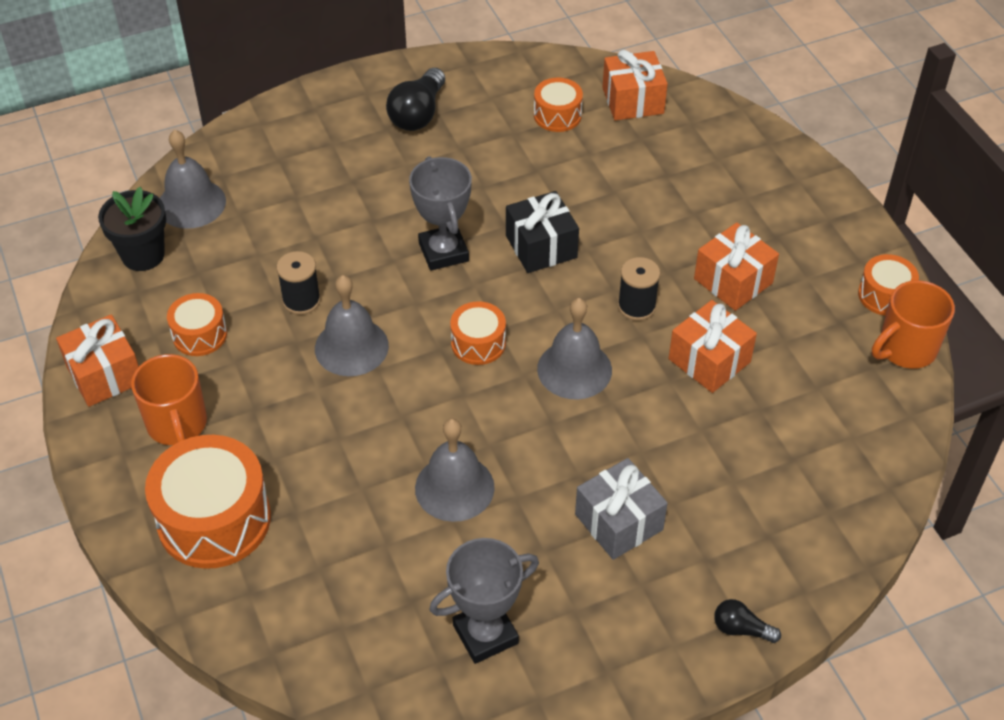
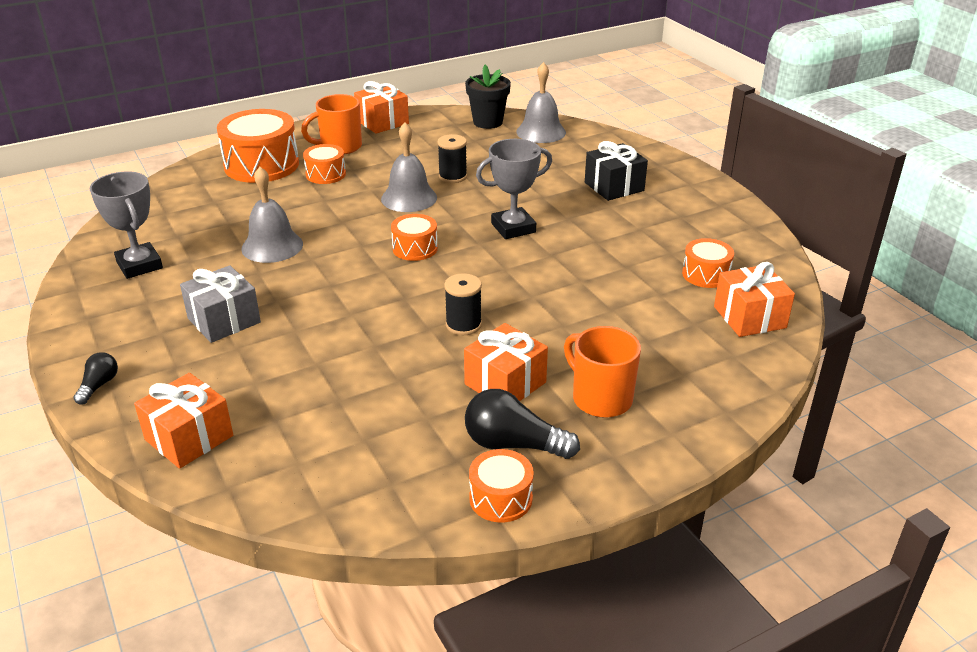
camera: 85 degrees right, 15 degrees down
orange drum [167,293,227,356] -> orange drum moved to [303,144,346,184]
black light bulb [386,68,445,131] -> black light bulb moved to [465,389,580,459]
black gift [506,191,579,273] -> black gift moved to [585,141,648,201]
grey bell [537,298,612,399] -> none
orange gift [669,300,757,393] -> orange gift moved to [134,373,233,469]
orange mug [872,280,955,369] -> orange mug moved to [564,326,641,418]

